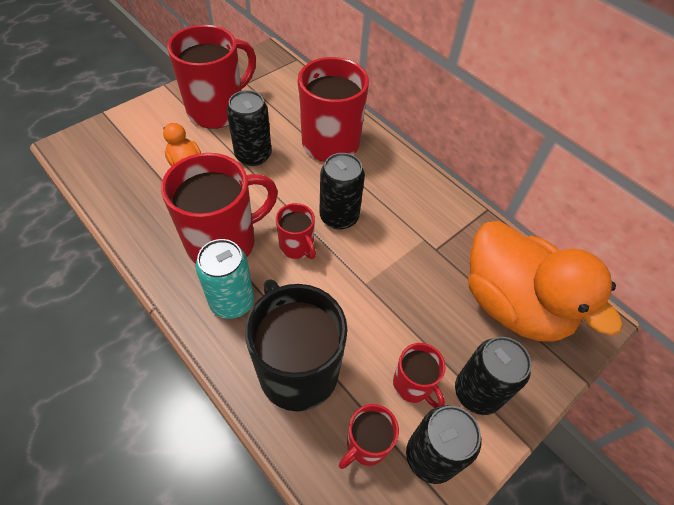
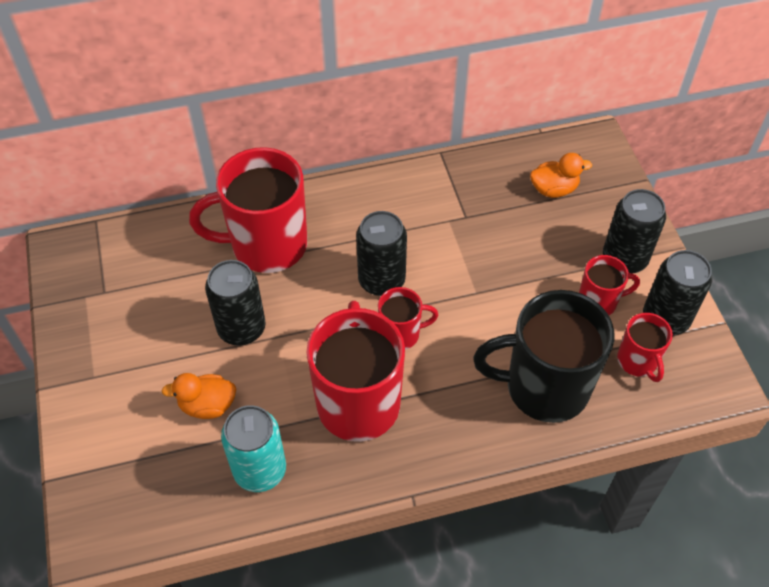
camera: 60 degrees left, 0 degrees up
red mug [167,25,256,129] -> none
turquoise can [195,239,254,319] -> turquoise can moved to [221,405,286,492]
orange duck [468,221,623,341] -> orange duck [530,153,592,198], size x0.41

